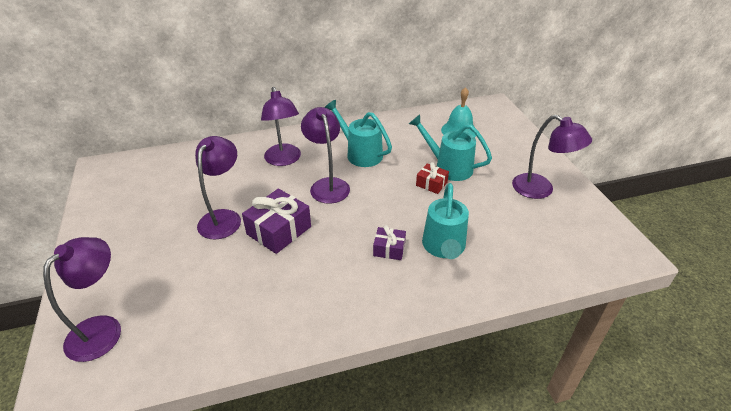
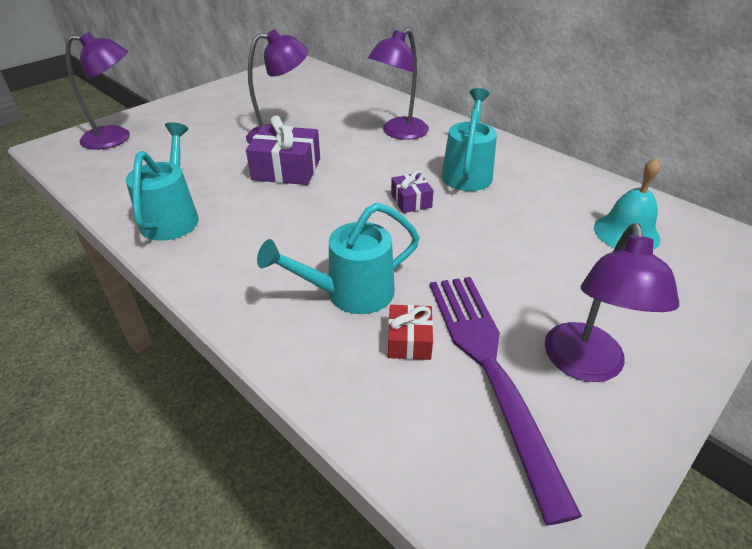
camera: 60 degrees right, 0 degrees up
purple lamp [301,107,350,204] -> none
purple gift [373,225,406,260] -> purple gift moved to [391,170,434,213]
turquoise watering can [409,114,492,181] -> turquoise watering can moved to [126,122,199,241]
red gift [416,162,449,194] -> red gift moved to [388,305,433,360]
none -> purple fork [430,277,582,525]

